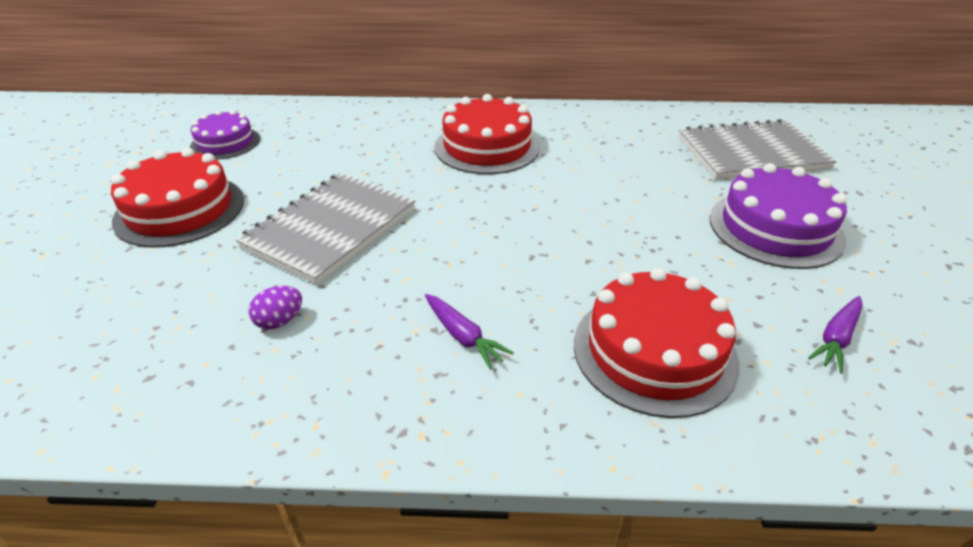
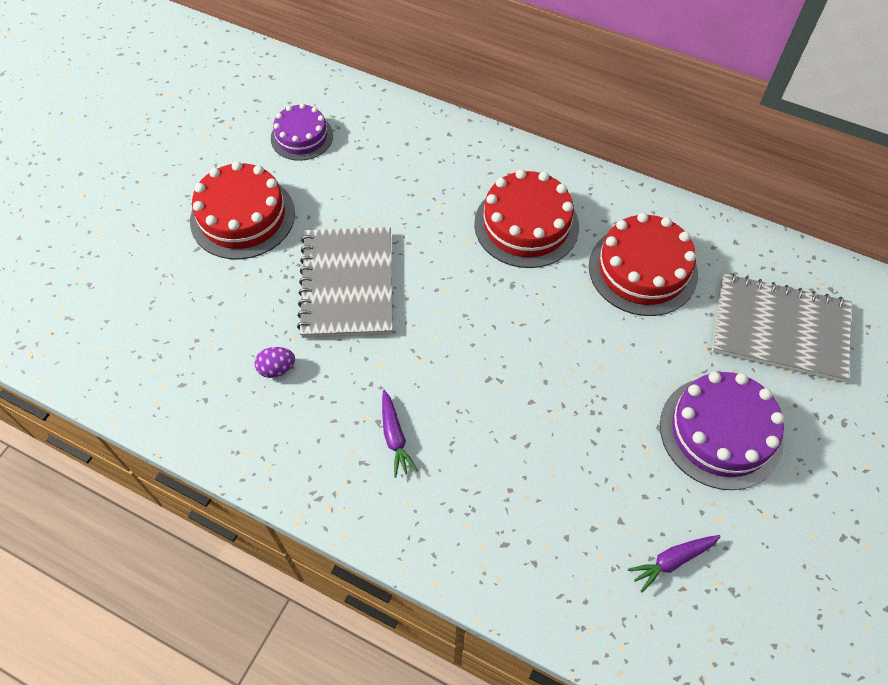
camera: 25 degrees right, 20 degrees up
grey notebook [236,173,415,285] -> grey notebook turned 60 degrees counterclockwise [297,227,393,338]
red cake [574,268,740,418] -> red cake moved to [589,213,698,316]

